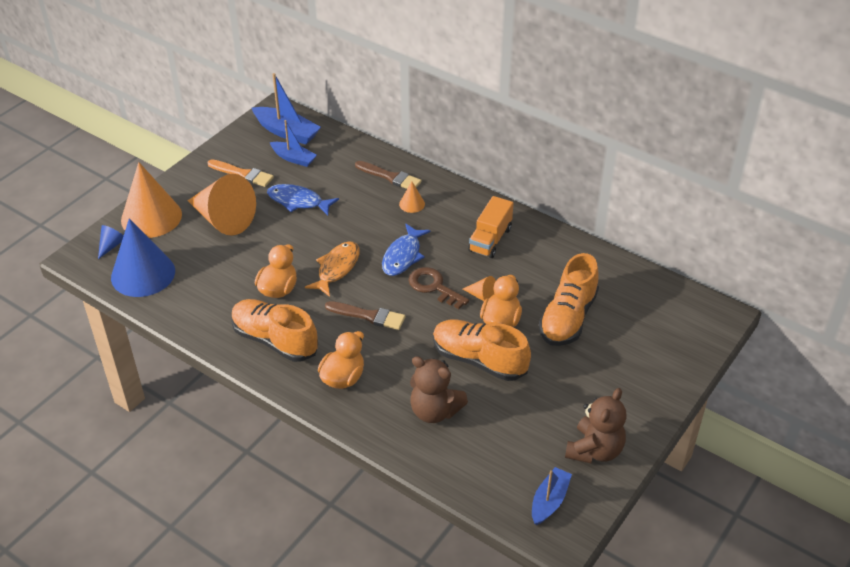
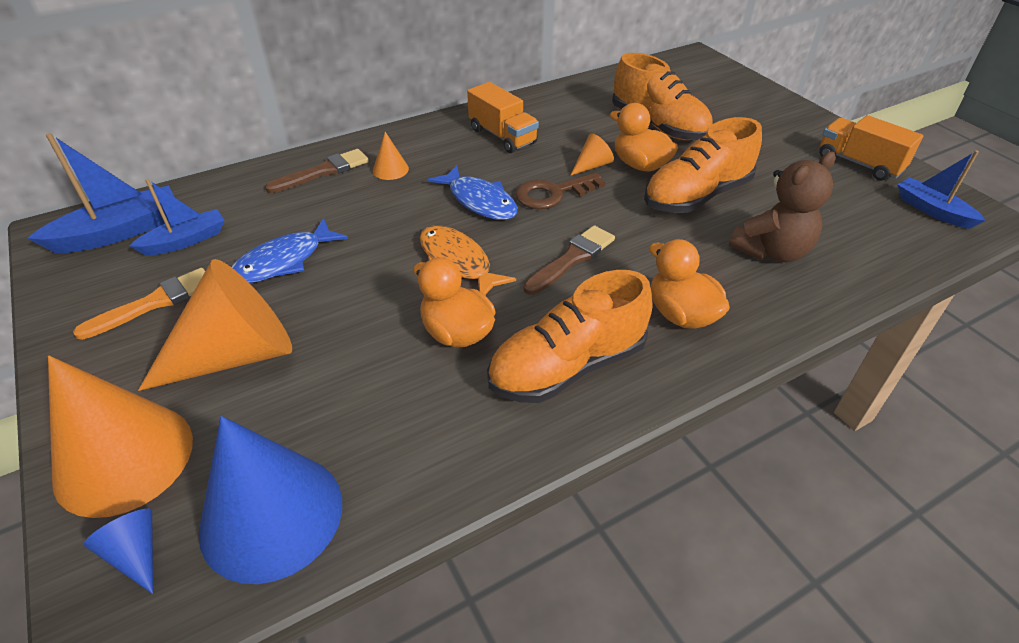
camera: 65 degrees left, 0 degrees up
brown teddy bear [565,388,627,463] -> orange truck [819,115,923,181]

